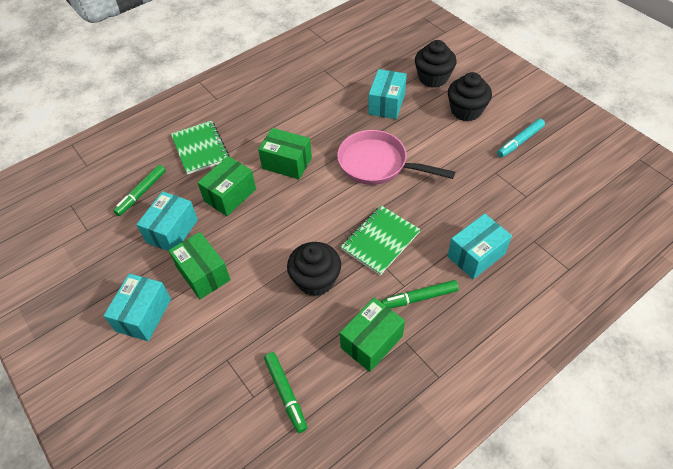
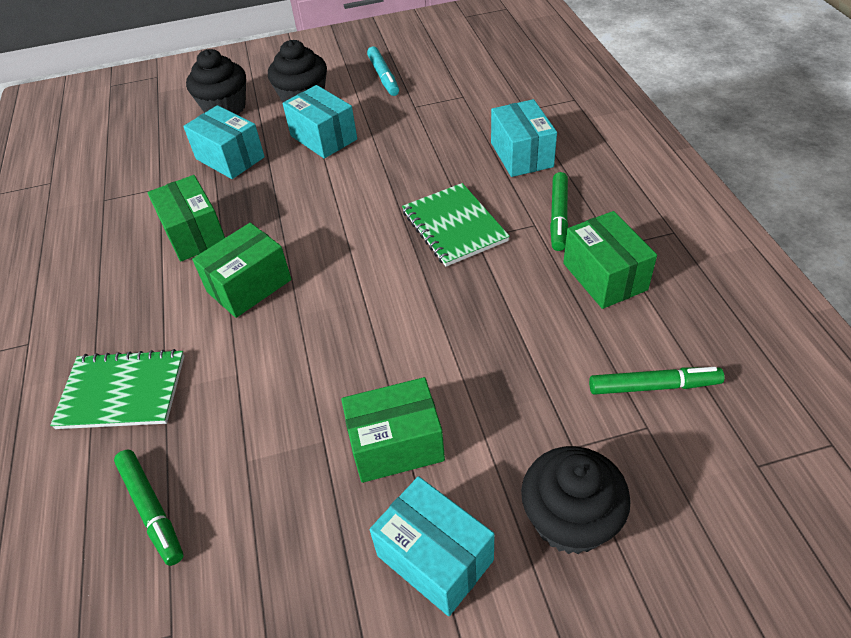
camera: 65 degrees left, 5 degrees down
turquoise box [136,191,198,251] -> turquoise box moved to [283,85,357,158]
green box [198,156,256,216] -> green box moved to [147,175,225,262]
black cupcake [287,242,341,296] -> black cupcake moved to [521,446,631,554]
pink pan [337,130,455,185] -> none

